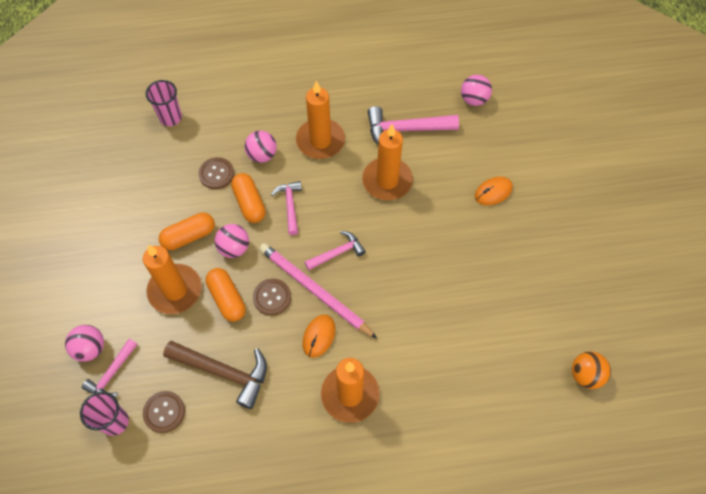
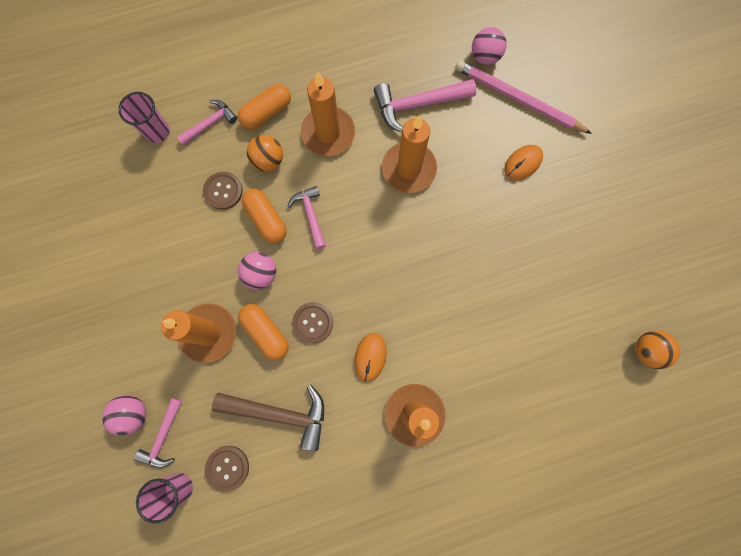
camera: 10 degrees left, 15 degrees up
orange capsule [159,212,215,250] -> orange capsule moved to [238,84,291,130]
pink ball [244,131,277,163] -> orange ball [247,135,283,172]
pink pencil [259,243,377,339] -> pink pencil moved to [455,60,592,134]
pink hammer [305,231,366,270] -> pink hammer moved to [177,100,237,146]

